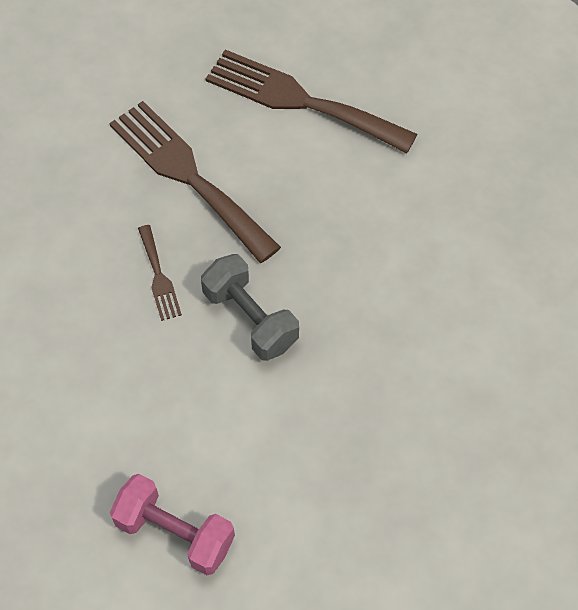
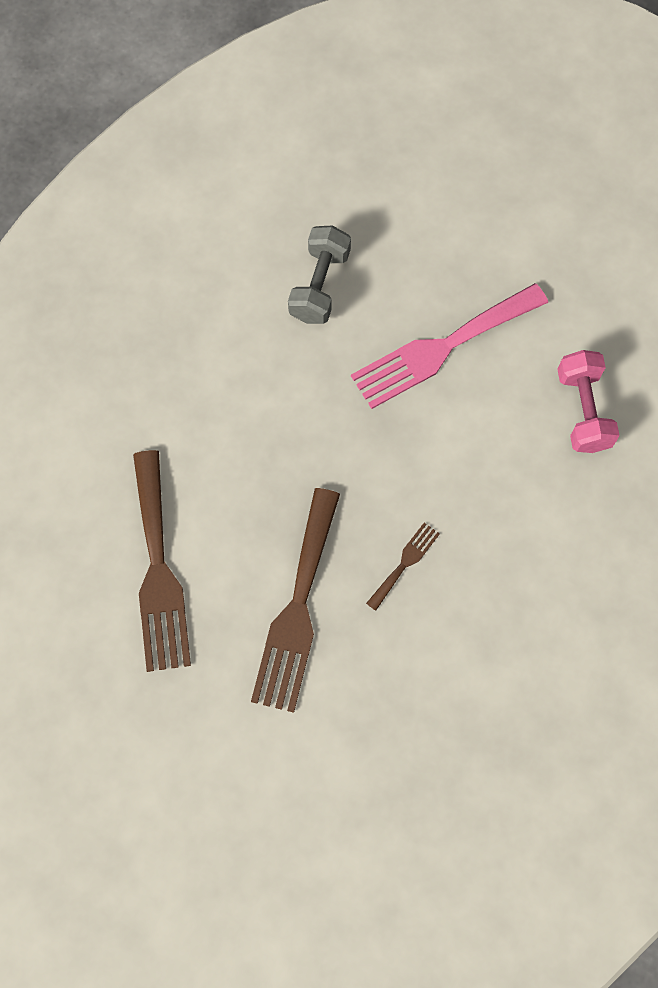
camera: 125 degrees left, 10 degrees up
grey dumbbell [201,254,299,361] -> grey dumbbell moved to [288,225,351,324]
none -> pink fork [351,283,548,409]

